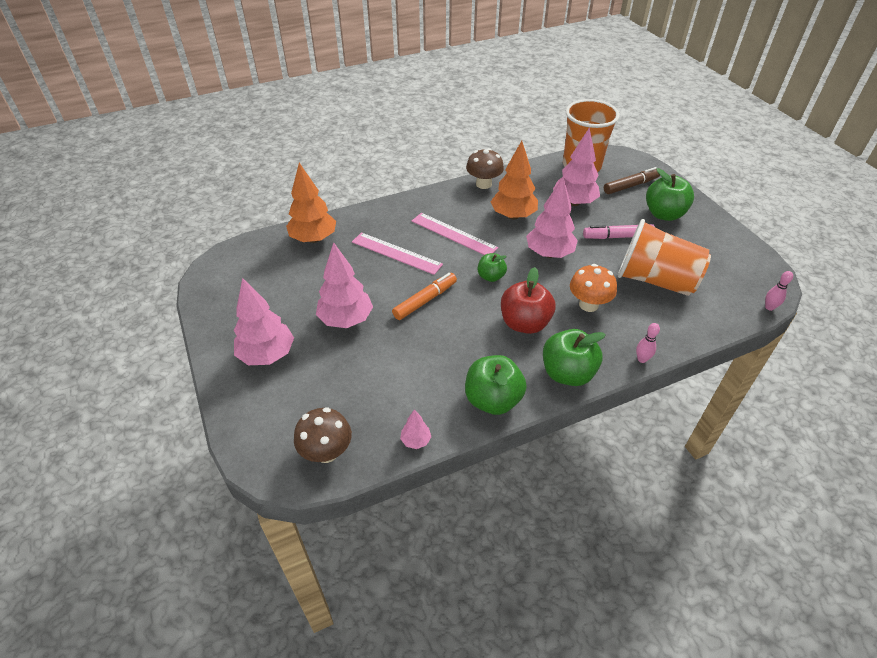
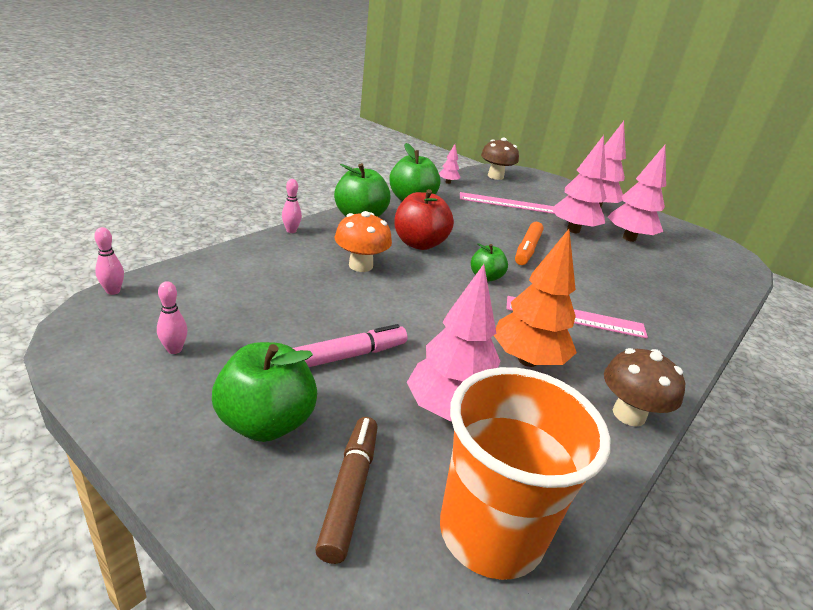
camera: 150 degrees right, 15 degrees down
orange tree [286,163,336,243] -> none
pink ruler [352,232,443,275] -> pink ruler moved to [460,192,555,214]
pink tree [526,178,578,258] -> pink tree moved to [608,145,666,242]
brown marker [604,167,660,194] -> brown marker turned 150 degrees clockwise [315,417,378,564]
orange cup [618,219,711,296] -> none
none -> pink bowling pin [157,281,188,354]

